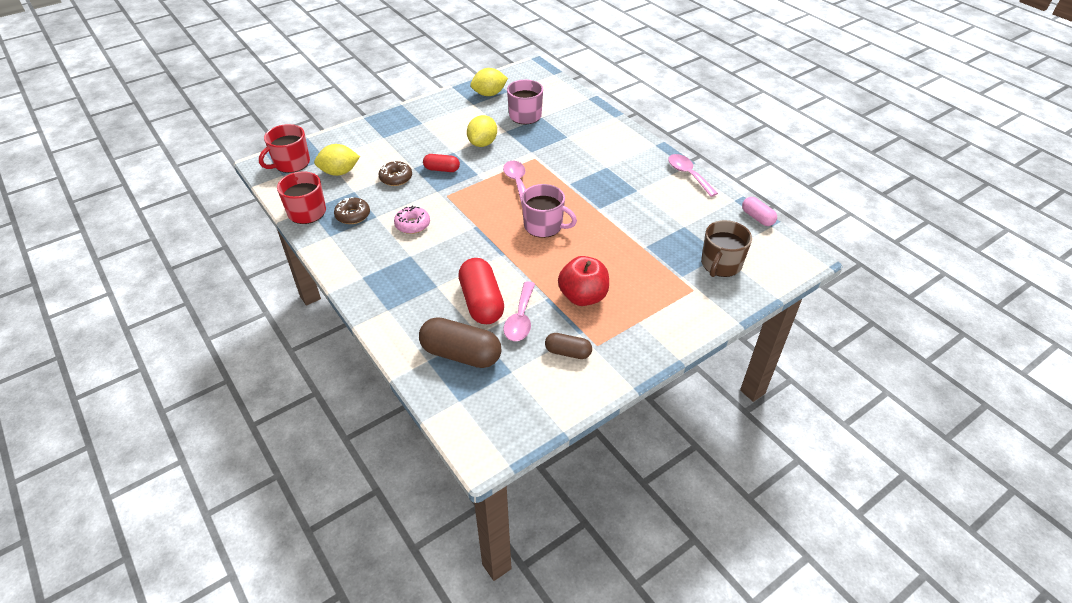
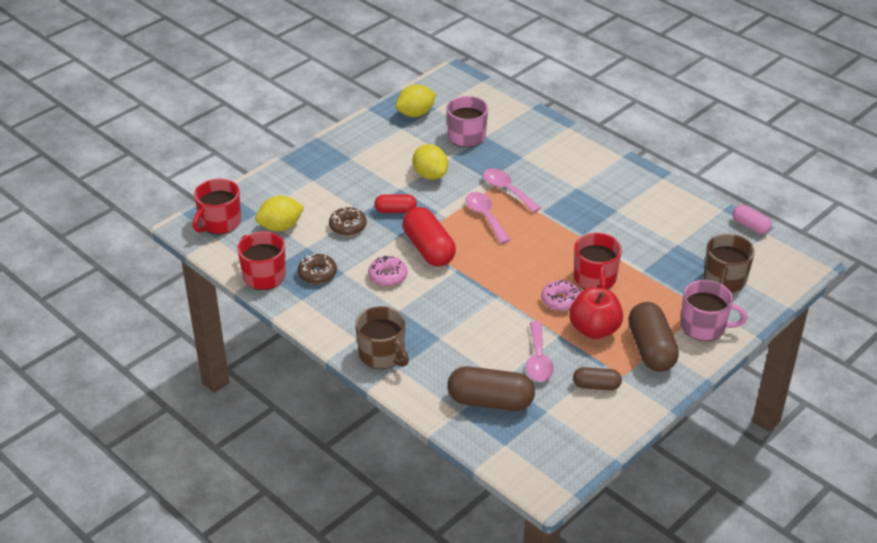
camera: 10 degrees left, 5 degrees down
red capsule [458,258,504,324] -> red capsule moved to [403,207,456,267]
yellow lemon [467,115,497,147] -> yellow lemon turned 45 degrees counterclockwise [413,144,448,180]
pink mug [522,184,577,238] -> pink mug moved to [681,280,747,341]
pink spoon [668,154,718,197] -> pink spoon moved to [483,168,541,213]
none -> brown mug [355,306,409,369]
none -> pink donut [541,280,581,311]
none -> red mug [574,233,622,289]
none -> brown capsule [628,302,679,372]

